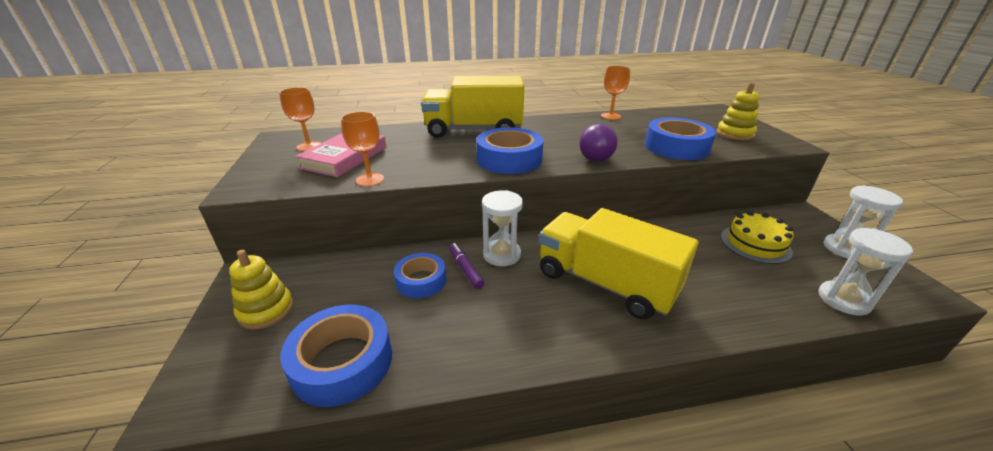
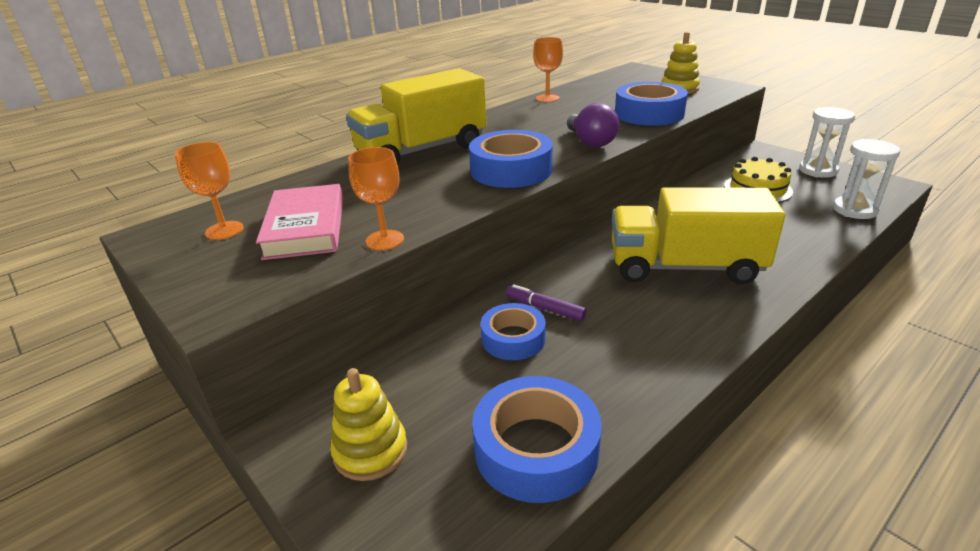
camera: 30 degrees left, 0 degrees up
white hourglass [482,190,523,266] -> none

